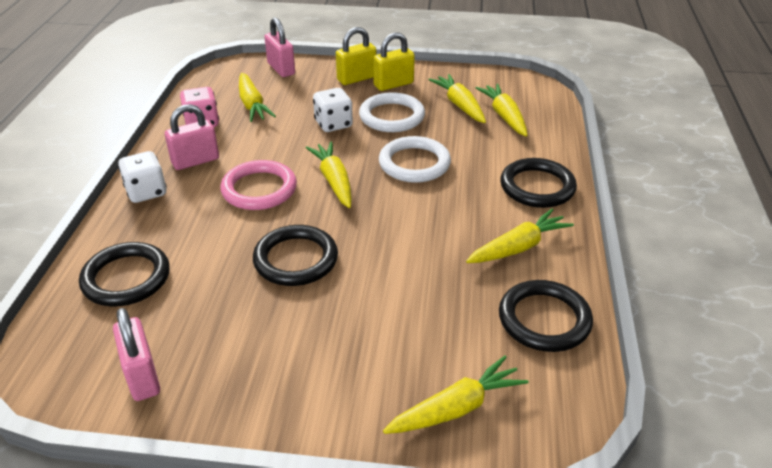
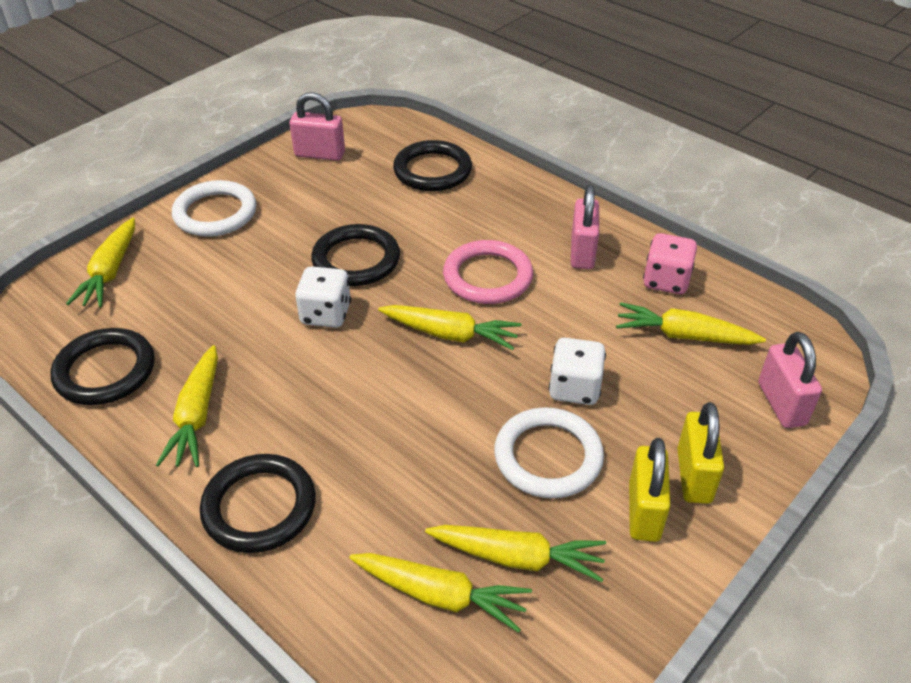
camera: 125 degrees right, 5 degrees up
white dice [118,151,167,203] -> white dice moved to [295,266,351,328]
pink padlock [264,17,295,77] -> pink padlock turned 75 degrees clockwise [758,332,822,428]
white ring [379,136,451,183] -> white ring moved to [172,180,257,237]

